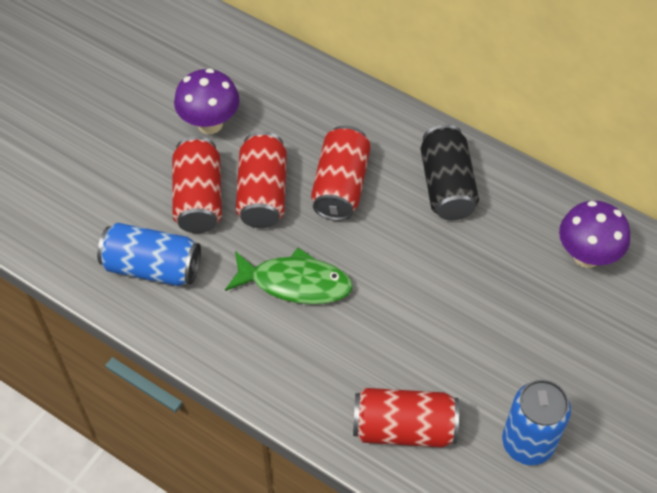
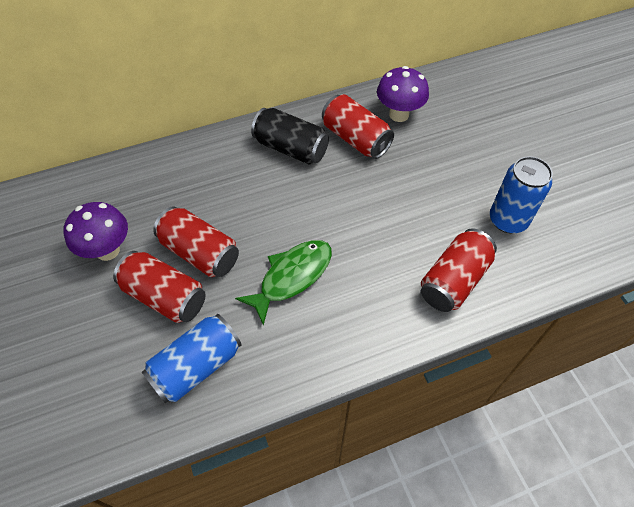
camera: 55 degrees left, 0 degrees up
red can [311,125,371,221] -> red can moved to [322,94,394,159]

